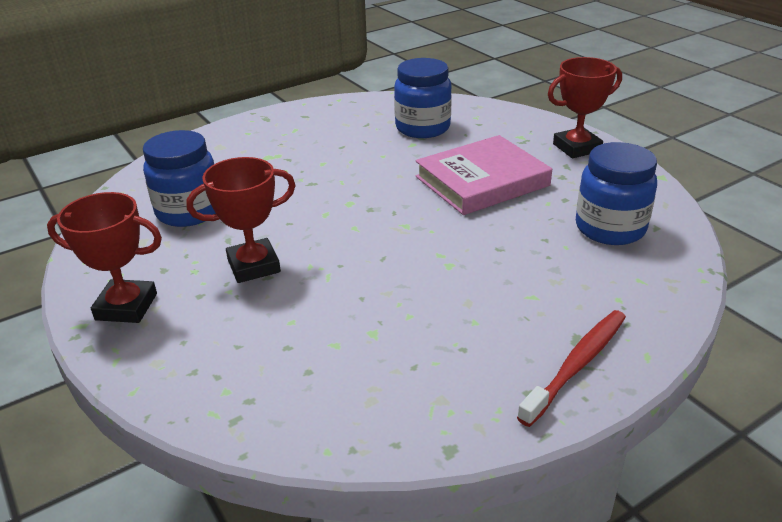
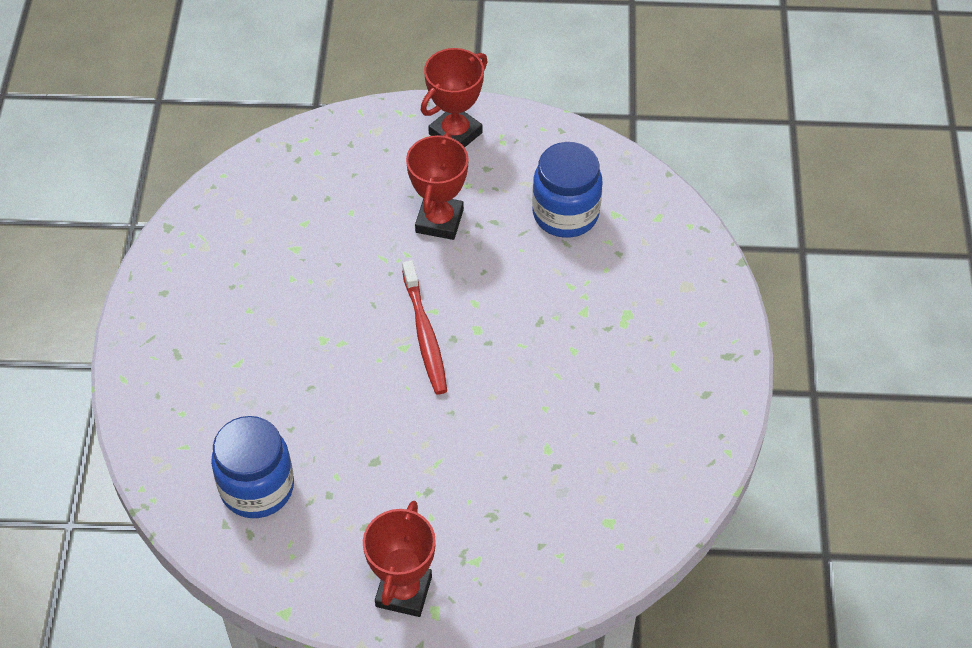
camera: 125 degrees right, 20 degrees up
blue jar [394,58,452,138] -> none
pink book [416,135,552,215] -> none
red toothbrush [517,310,626,427] -> red toothbrush moved to [402,260,447,394]

